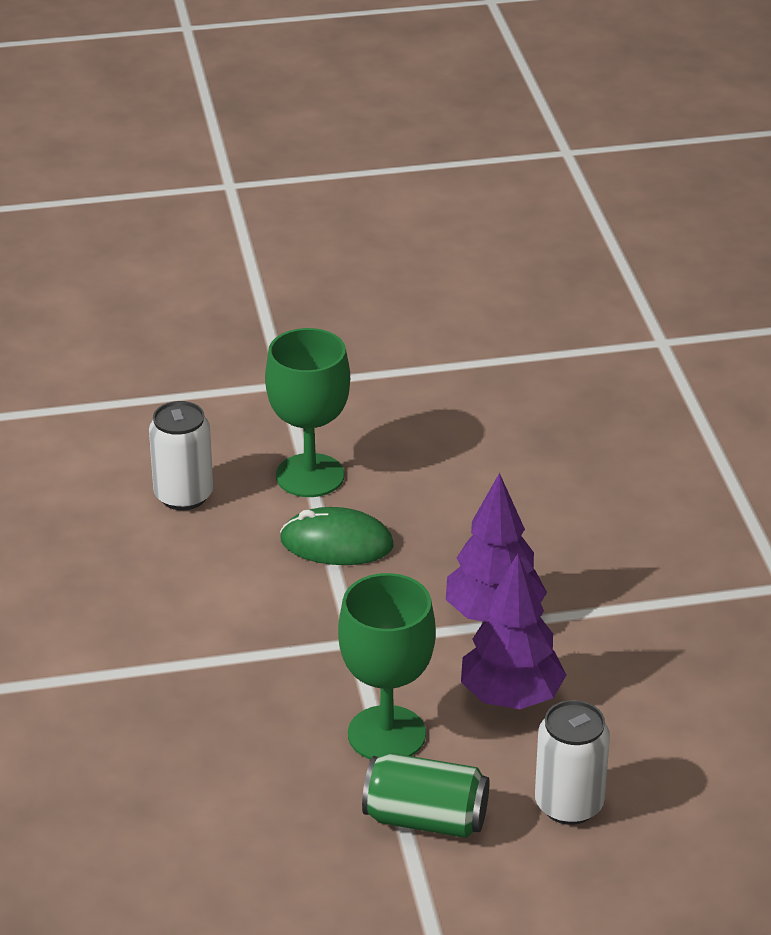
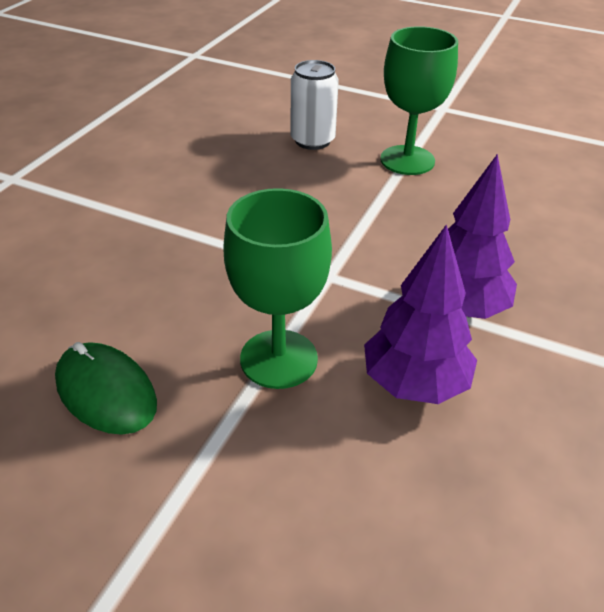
camera: 35 degrees right, 5 degrees up
green mouse [280,507,394,565] -> green mouse moved to [55,342,157,435]
green can [362,753,489,838] -> none
white can [535,700,610,825] -> none

